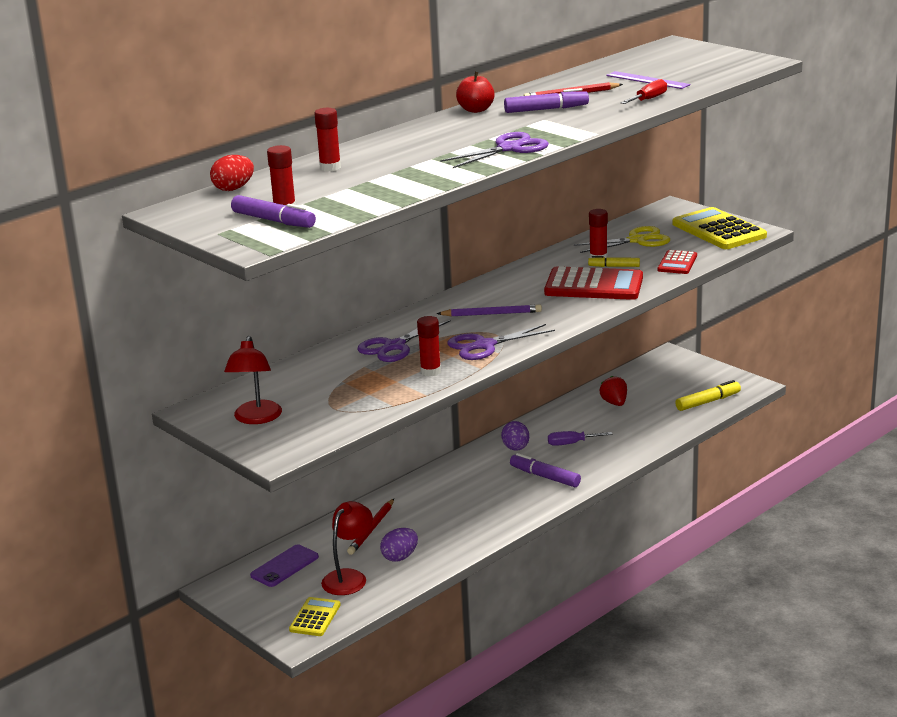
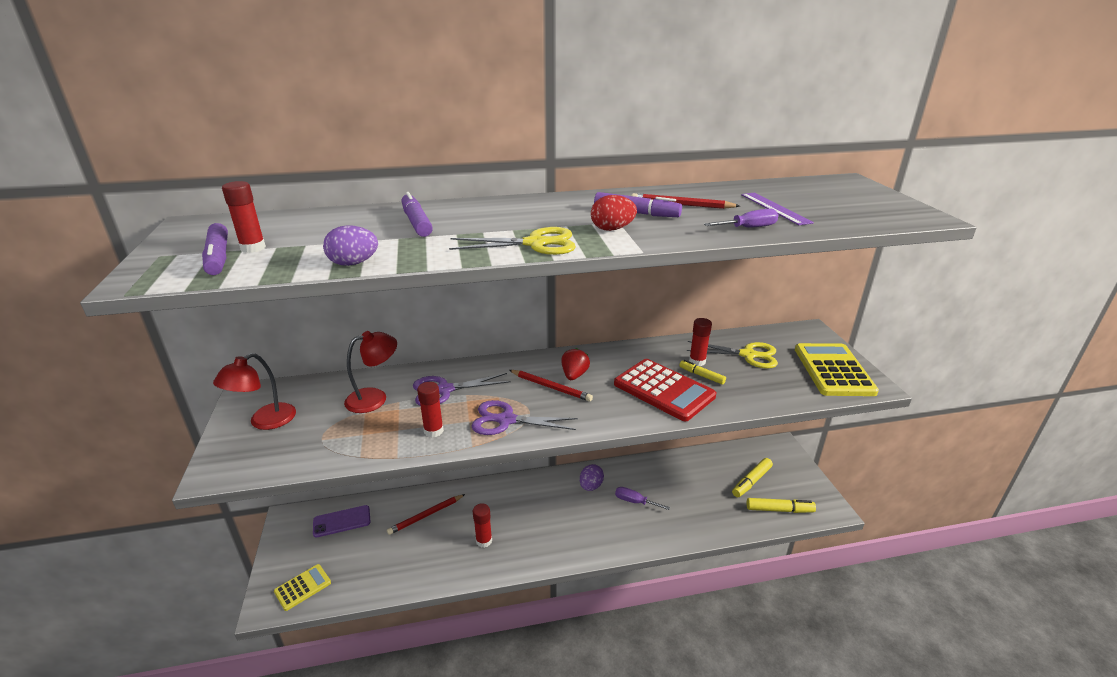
camera: 30 degrees right, 5 degrees up
red egg [210,155,254,191] -> red egg moved to [591,195,637,231]
red glue stick [314,108,341,172] -> red glue stick moved to [473,503,492,548]
red lamp [321,501,373,595] -> red lamp moved to [344,331,397,413]
purple egg [380,528,418,562] -> purple egg moved to [323,225,378,266]
purple pencil [436,305,542,316] -> red pencil [509,370,593,402]
purple scissors [440,132,549,168] -> yellow scissors [449,227,576,255]
red apple [456,72,495,113] -> none
purple marker [510,453,581,487] -> purple marker moved to [401,192,433,237]
red strawberry [600,376,627,406] -> red strawberry moved to [561,348,590,380]
red screwdriver [621,79,667,104] -> purple screwdriver [704,209,779,228]
red calculator [658,250,697,274] -> none
none -> yellow marker [732,458,773,497]

